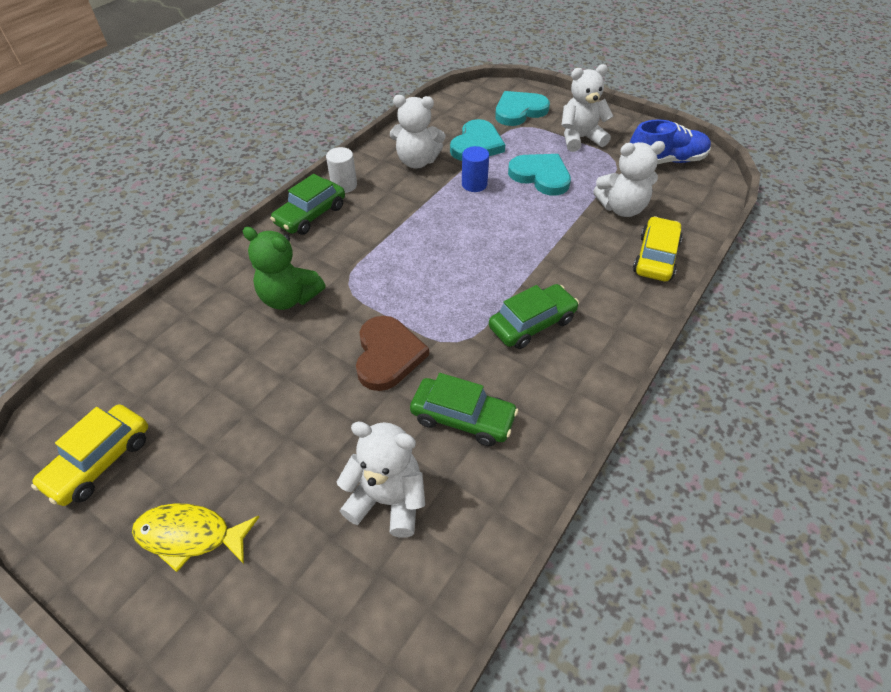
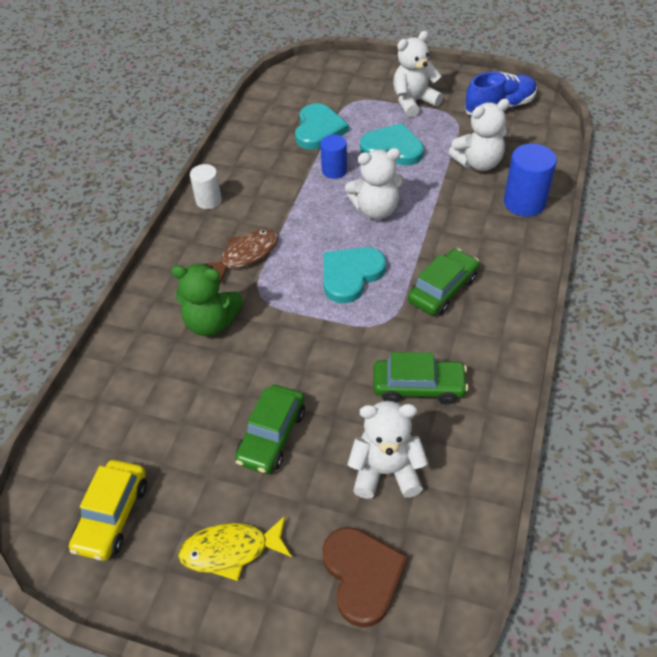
camera: 15 degrees left, 0 degrees up
green car [270,174,345,235] -> green car moved to [235,385,305,474]
brown heart [356,316,429,391] -> brown heart moved to [322,527,408,627]
white teddy bear [390,95,445,168] -> white teddy bear moved to [345,148,404,220]
turquoise heart [495,91,550,126] -> turquoise heart moved to [324,247,386,304]
yellow car [633,216,682,281] -> blue cylinder [504,144,557,217]
none -> brown fish [204,229,278,283]

